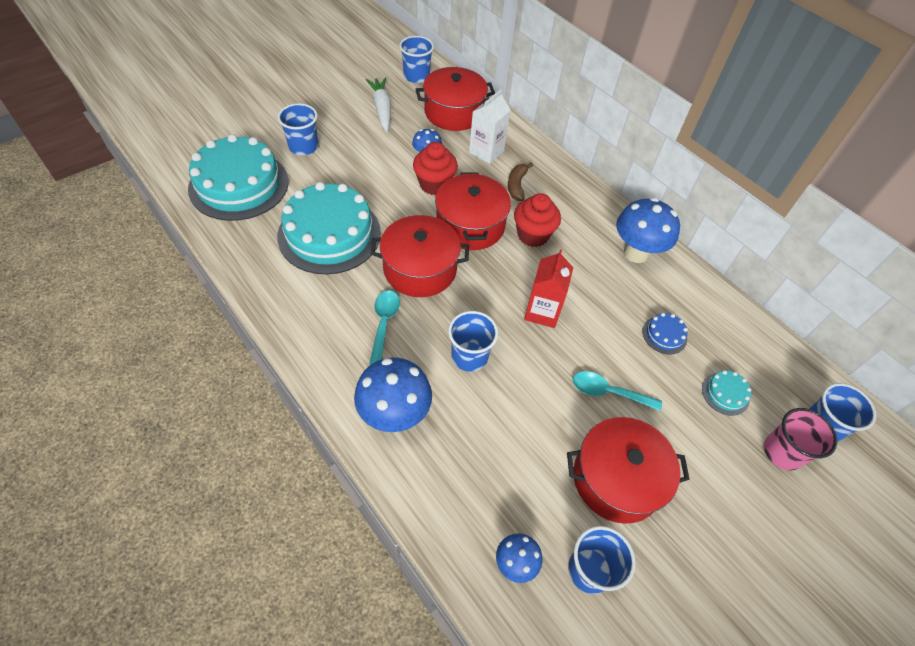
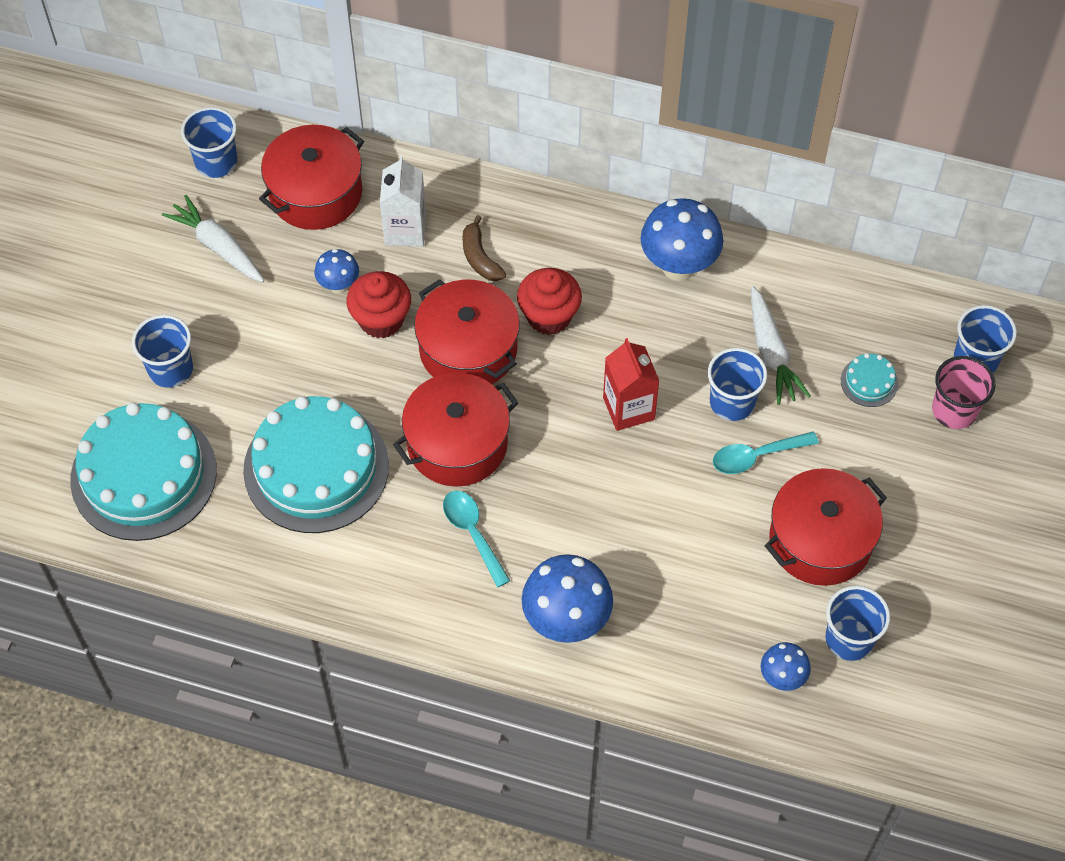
camera: 30 degrees left, 5 degrees up
blue cup [448,311,498,372] -> blue cup moved to [708,348,767,421]
blue cake [642,313,688,354] -> white carrot [751,286,811,405]

